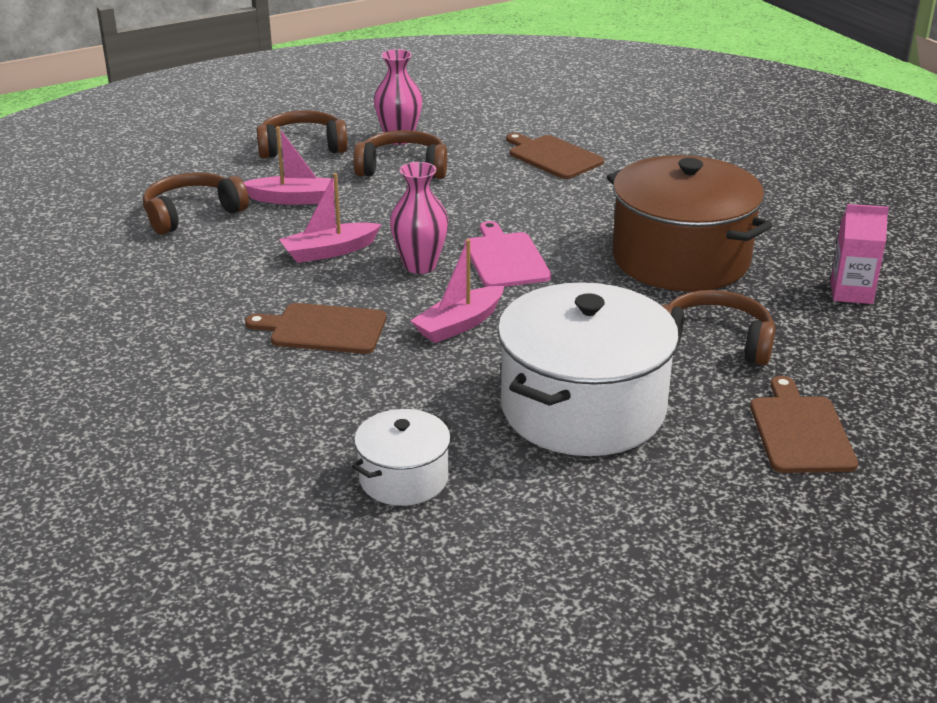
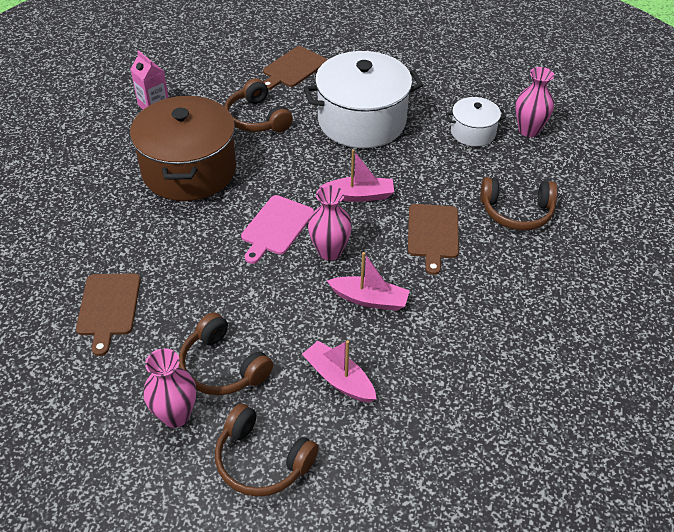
camera: 140 degrees left, 15 degrees up
brown headphones [143,173,249,235] -> brown headphones moved to [480,177,558,230]
brown cutting board [245,303,386,354] -> brown cutting board turned 45 degrees clockwise [408,204,459,275]
none -> pink vase [516,67,554,137]

